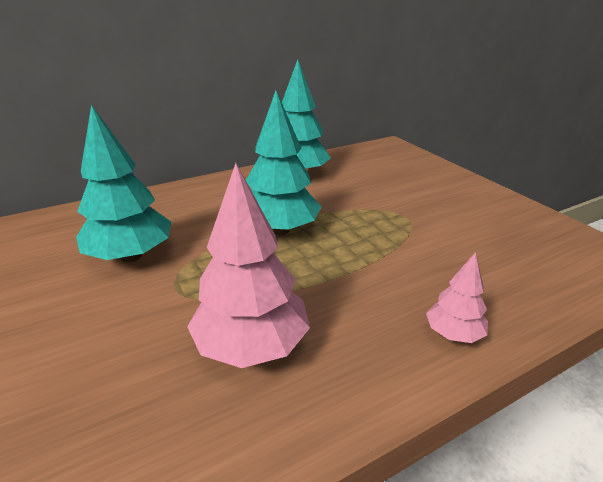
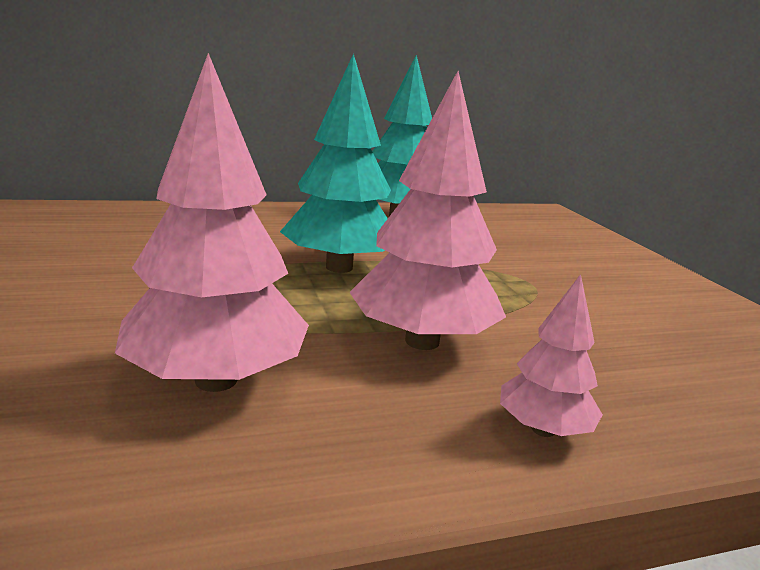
camera: 10 degrees right, 10 degrees down
turquoise tree [76,105,171,262] -> none
none -> pink tree [349,71,506,350]

